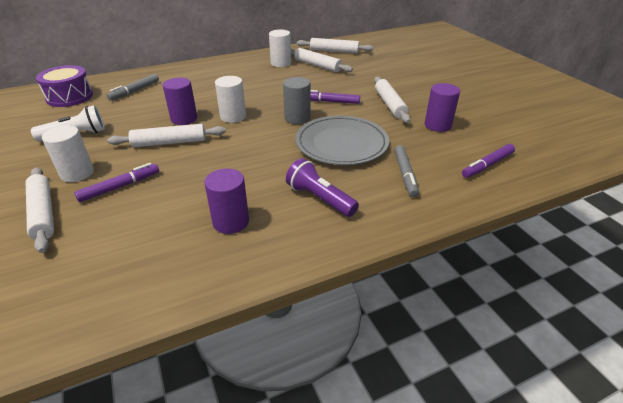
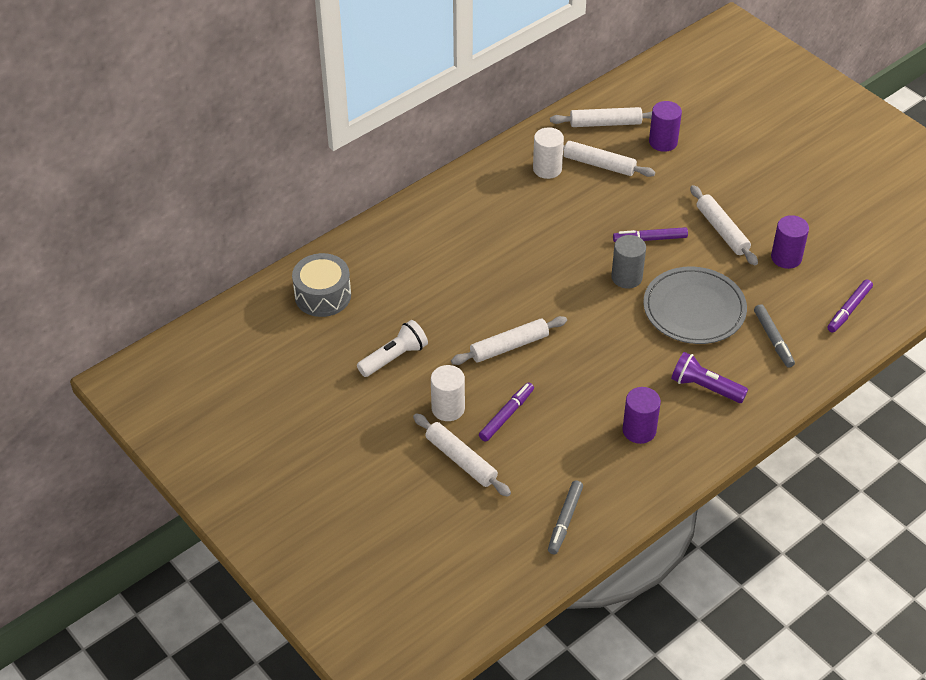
camera: 15 degrees left, 10 degrees up
purple drum [36,65,93,107] -> grey drum [292,253,351,317]
grey marker [107,74,159,100] -> grey marker moved to [548,480,583,554]
purple cylinder [163,78,197,125] -> purple cylinder moved to [649,101,682,152]
white cylinder [215,76,246,123] -> none

